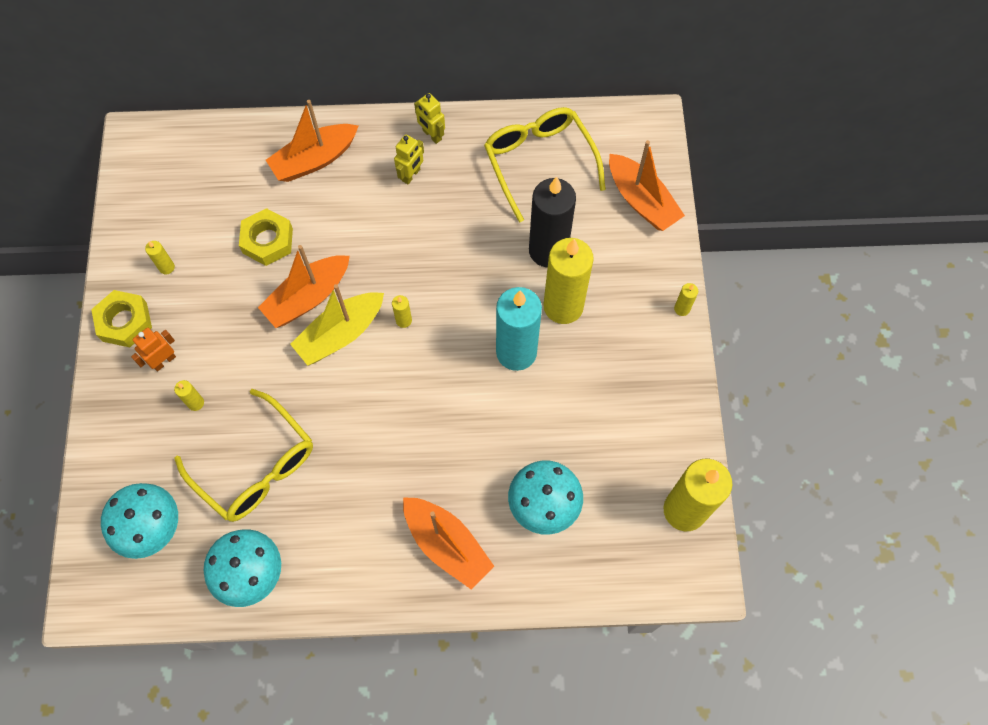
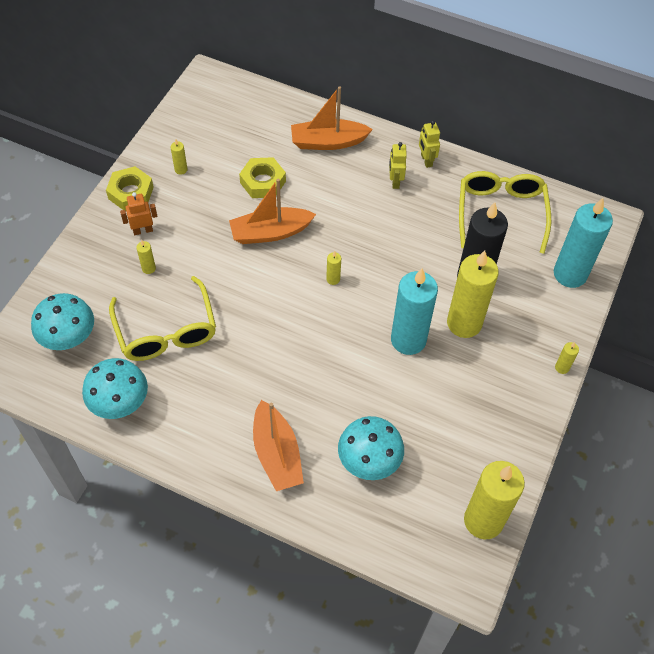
camera: 25 degrees right, 10 degrees down
yellow boat [290,284,384,366] -> none
yellow robot [394,134,424,184] -> yellow robot turned 120 degrees clockwise [389,142,407,189]
orange boat [609,140,685,231] -> turquoise candle [554,198,613,288]

